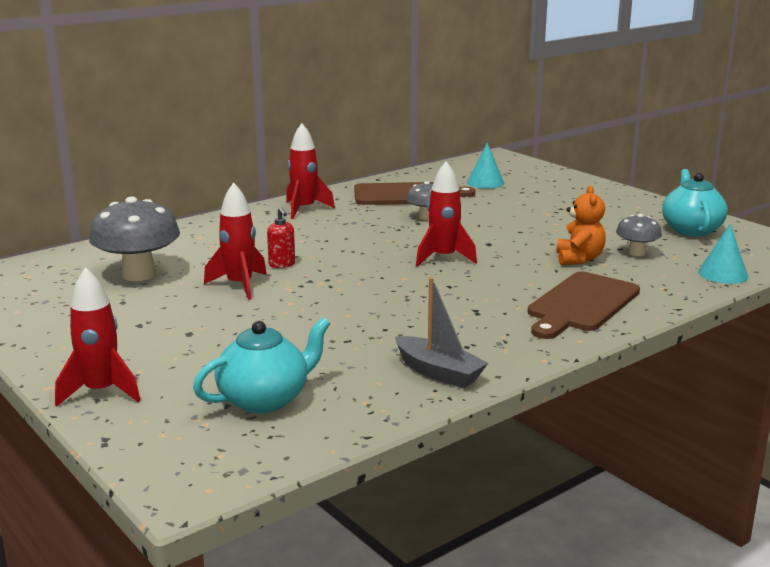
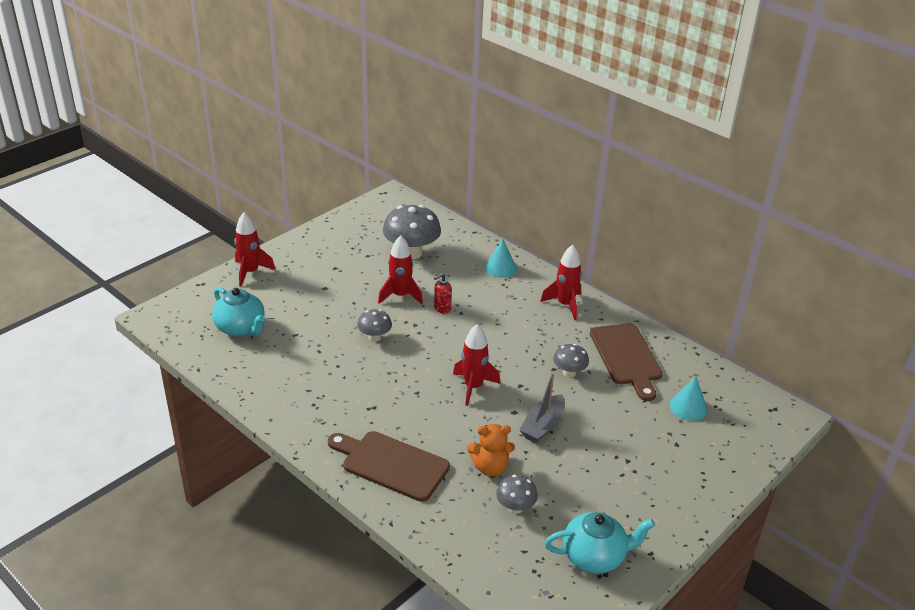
camera: 80 degrees right, 15 degrees up
grey boat [395,277,488,388] -> grey boat moved to [519,372,565,443]
turquoise cone [698,224,748,284] -> turquoise cone moved to [485,239,517,278]
none -> grey mushroom [357,309,392,342]

